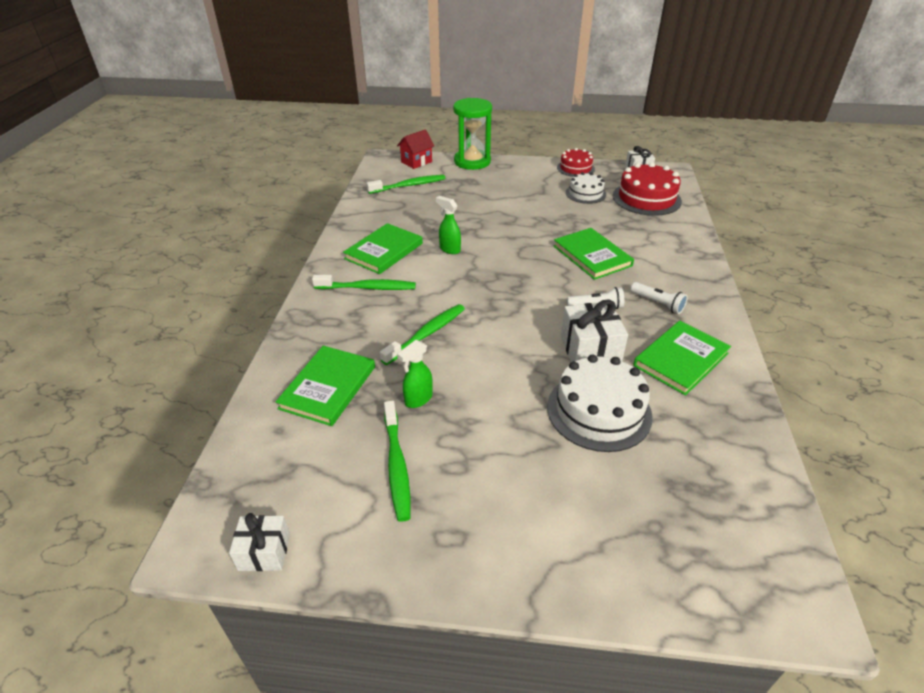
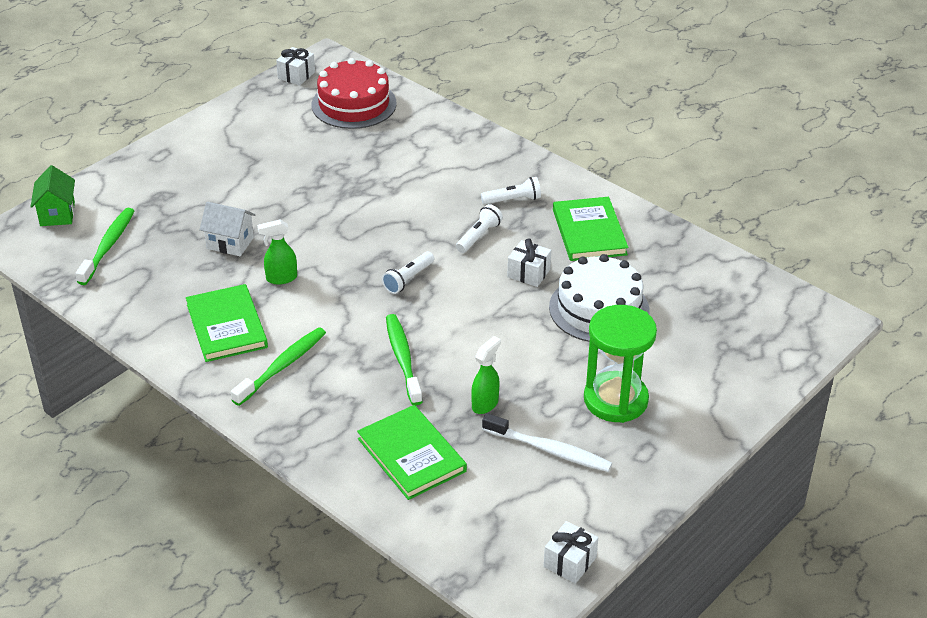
camera: 55 degrees left, 0 degrees up
green toothbrush [384,401,411,522] -> white toothbrush [482,413,612,472]
red house [397,129,434,169] -> green house [30,165,75,226]
green spray bottle [397,340,433,408] -> green spray bottle turned 135 degrees counterclockwise [471,336,501,414]
green hourglass [453,98,492,170] -> green hourglass moved to [584,305,657,423]
green book [554,228,634,280] -> none
red cake [557,148,595,177] -> none
white gift [561,300,628,362] -> white gift [507,238,551,287], size x0.62
white cake [566,172,606,204] -> none
none -> white house [200,202,256,256]
none -> white flashlight [382,252,434,294]

